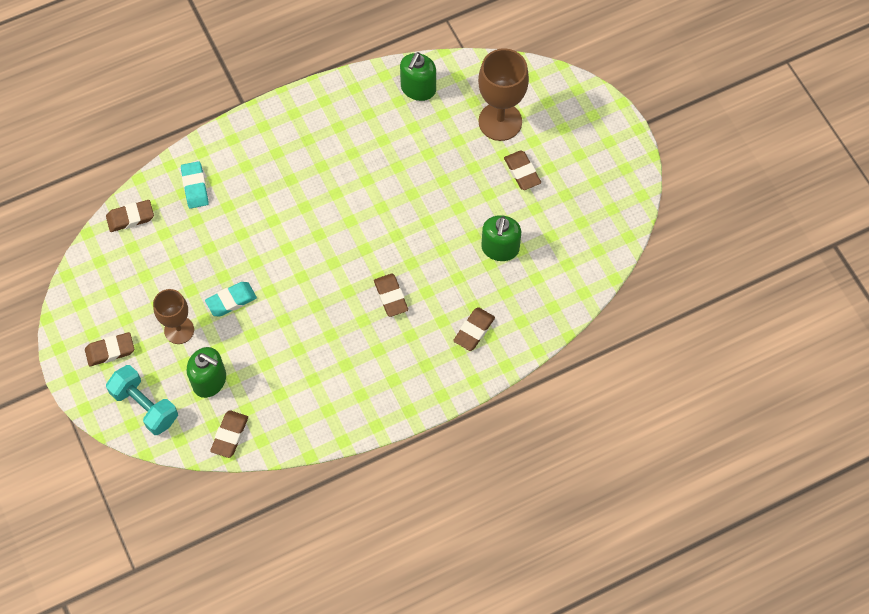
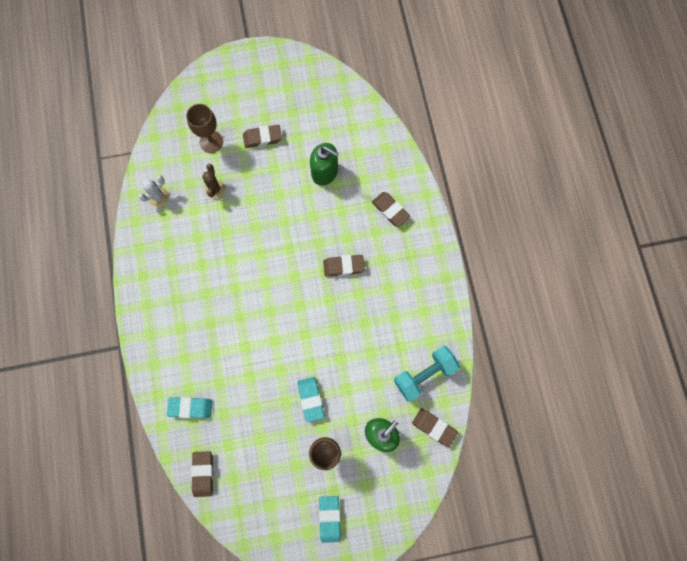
camera: 75 degrees left, 10 degrees up
brown eraser [85,332,134,366] -> turquoise eraser [319,496,341,543]
turquoise dumbbell [106,365,178,435] -> turquoise dumbbell moved to [394,346,460,402]
green soap dispenser [400,52,436,101] -> white cactus [138,175,169,207]
brown goblet [478,48,529,141] -> brown goblet [186,104,223,153], size x0.64
none -> brown cactus [202,164,226,199]

